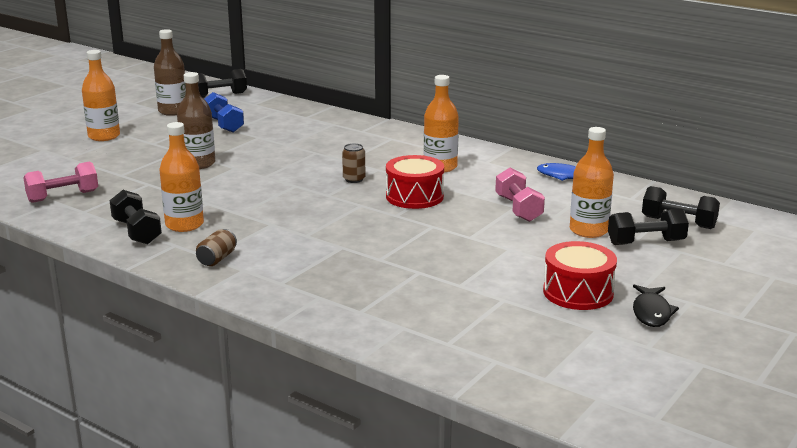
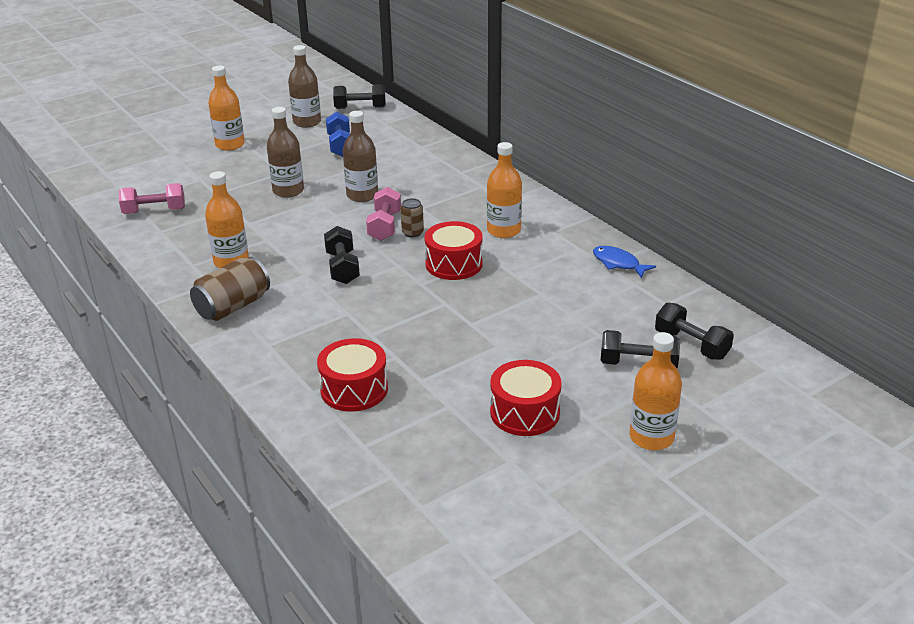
camera: 20 degrees right, 10 degrees up
black dumbbell [110,190,162,244] -> black dumbbell moved to [324,226,360,284]
brown can [196,229,237,266] -> brown can [190,257,270,321], size x1.84
pink dumbbell [495,167,545,222] -> pink dumbbell moved to [366,187,401,241]
orange bottle [570,127,614,238] -> orange bottle moved to [630,332,682,450]
black fish [633,285,679,327] -> none
none -> red drum [317,338,388,412]
none -> brown bottle [343,111,378,202]

